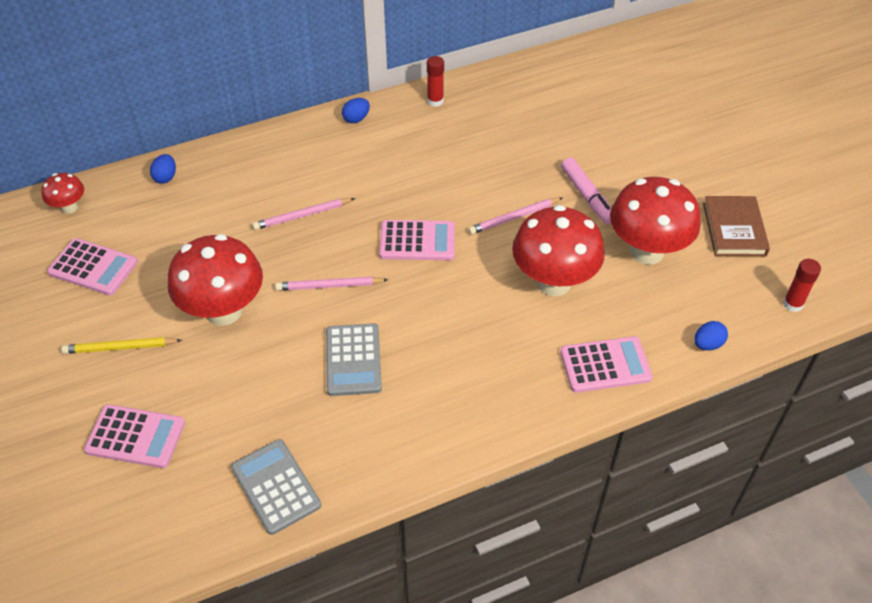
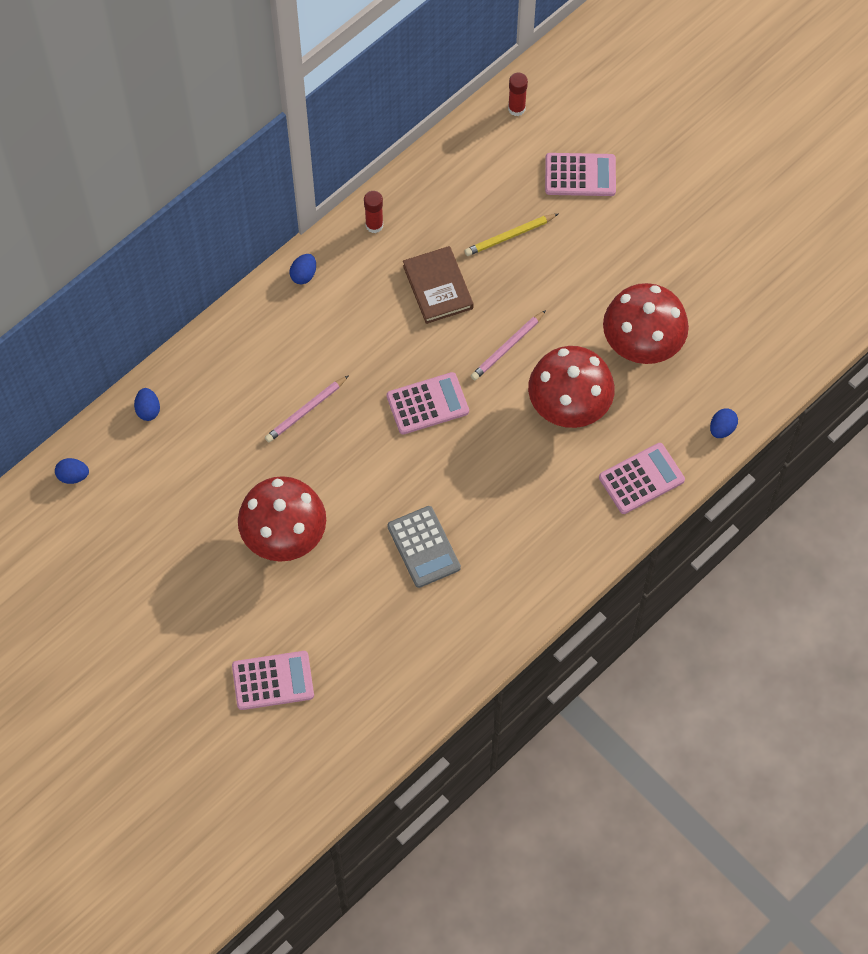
camera: 20 degrees left, 15 degrees up
red mushroom [42,173,84,214] -> blue egg [55,458,89,484]
pink calculator [47,238,138,296] -> pink calculator moved to [545,153,616,196]
yellow pencil [61,337,182,354] -> yellow pencil moved to [464,214,558,256]
grey calculator [231,439,321,535] -> none
pink pencil [275,277,388,291] -> none
pink marker [561,157,611,224] -> none
brown book [703,196,770,256] -> brown book moved to [403,246,473,324]
red glue stick [783,259,821,312] -> red glue stick moved to [508,73,528,116]

